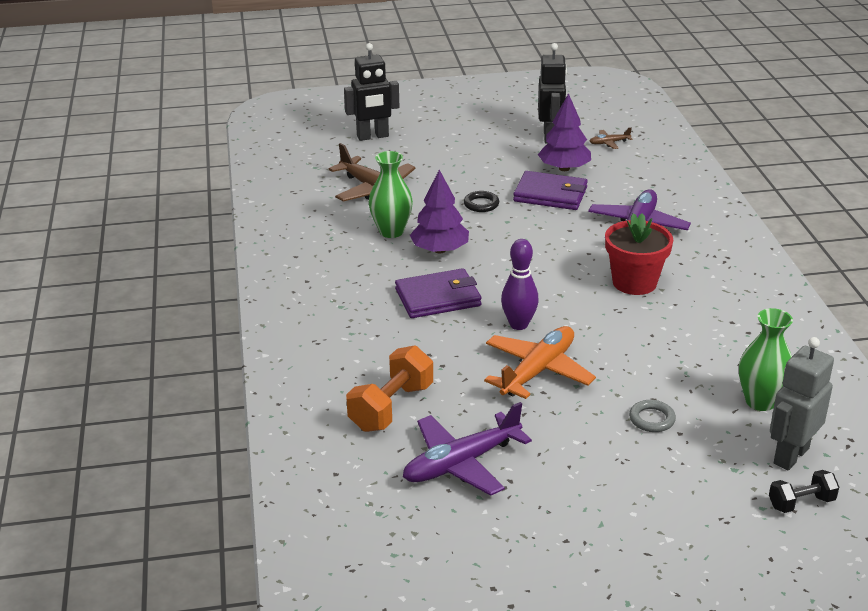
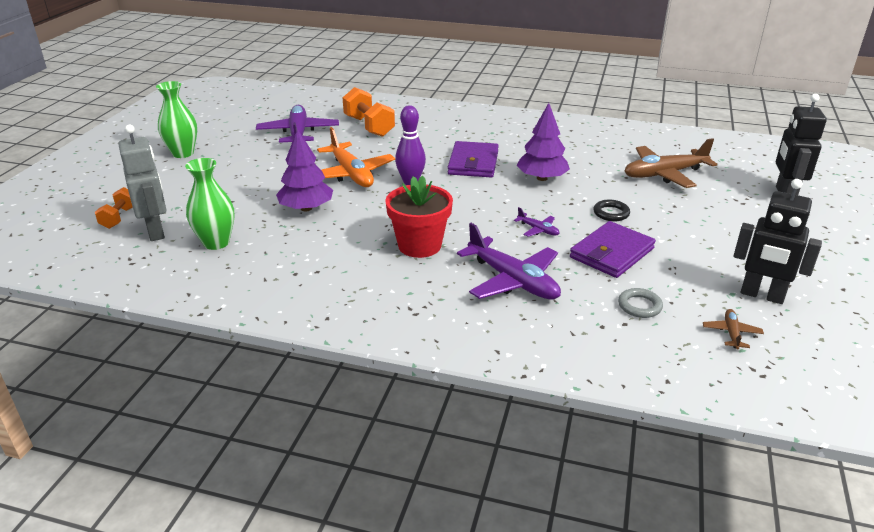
camera: 115 degrees right, 0 degrees up
green vase [369,151,413,238] -> green vase moved to [156,81,197,158]
purple tree [538,93,591,171] -> purple tree moved to [276,129,333,211]
grey ring [629,400,676,432] -> grey ring moved to [618,288,663,318]
black dumbbell [769,470,839,513] -> orange dumbbell [95,187,133,229]
none -> purple plane [514,207,560,237]

